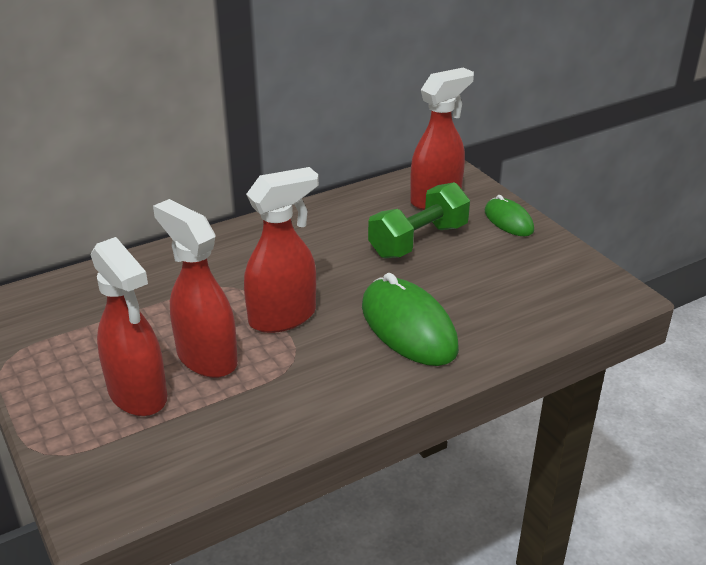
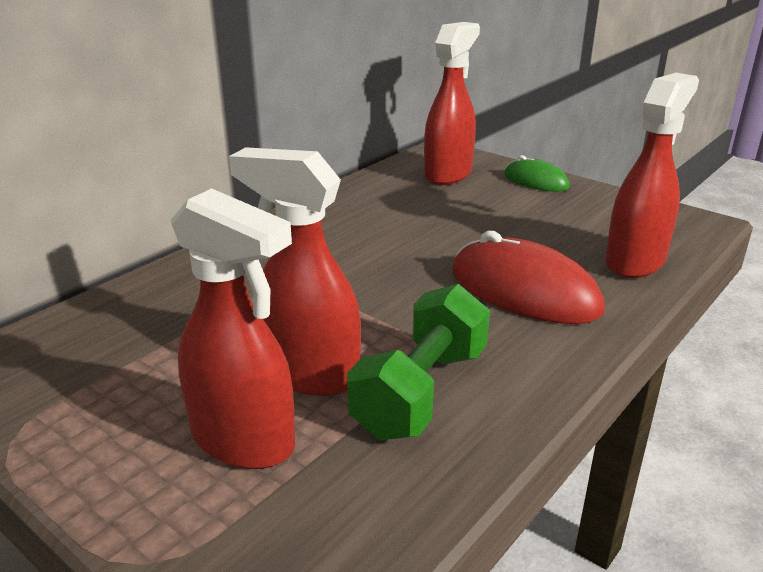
camera: 20 degrees left, 5 degrees down
red spray bottle [244,167,319,333] -> red spray bottle moved to [605,73,699,278]
green mouse [362,273,459,366] -> red mouse [452,231,605,324]
green dumbbell [368,182,470,259] -> green dumbbell moved to [347,284,490,440]

